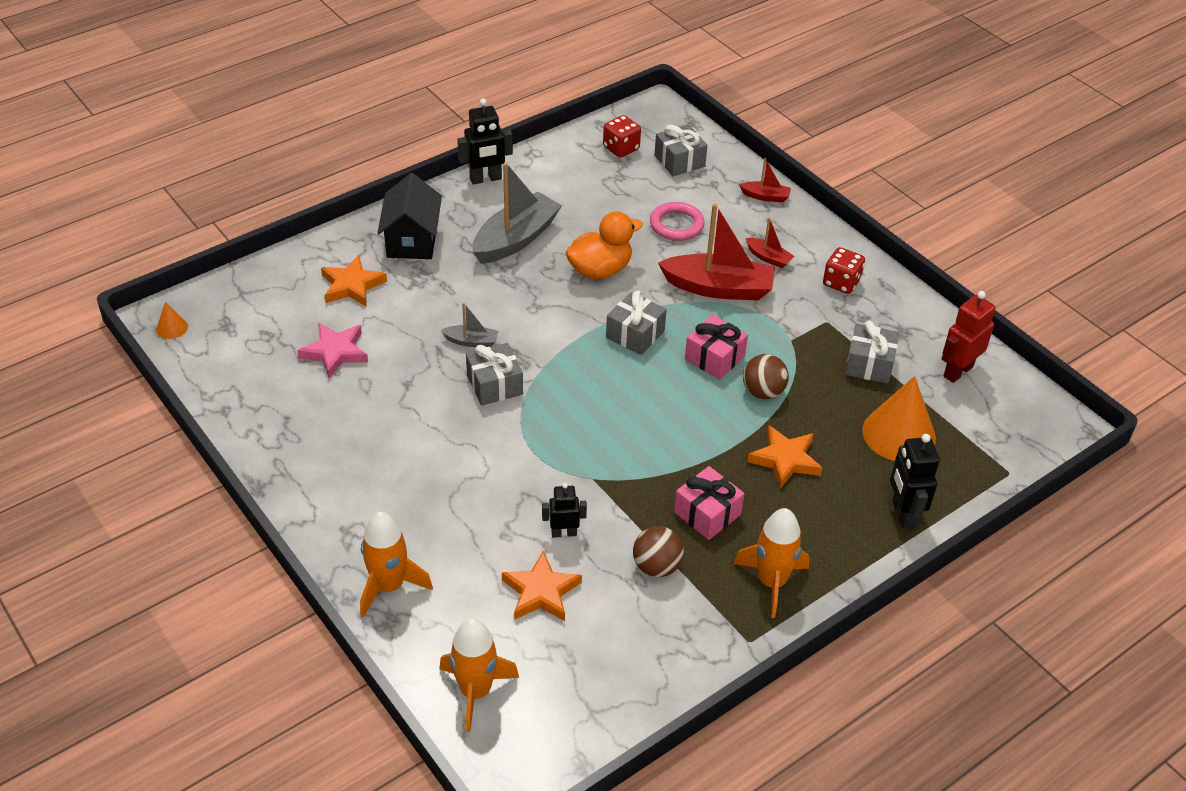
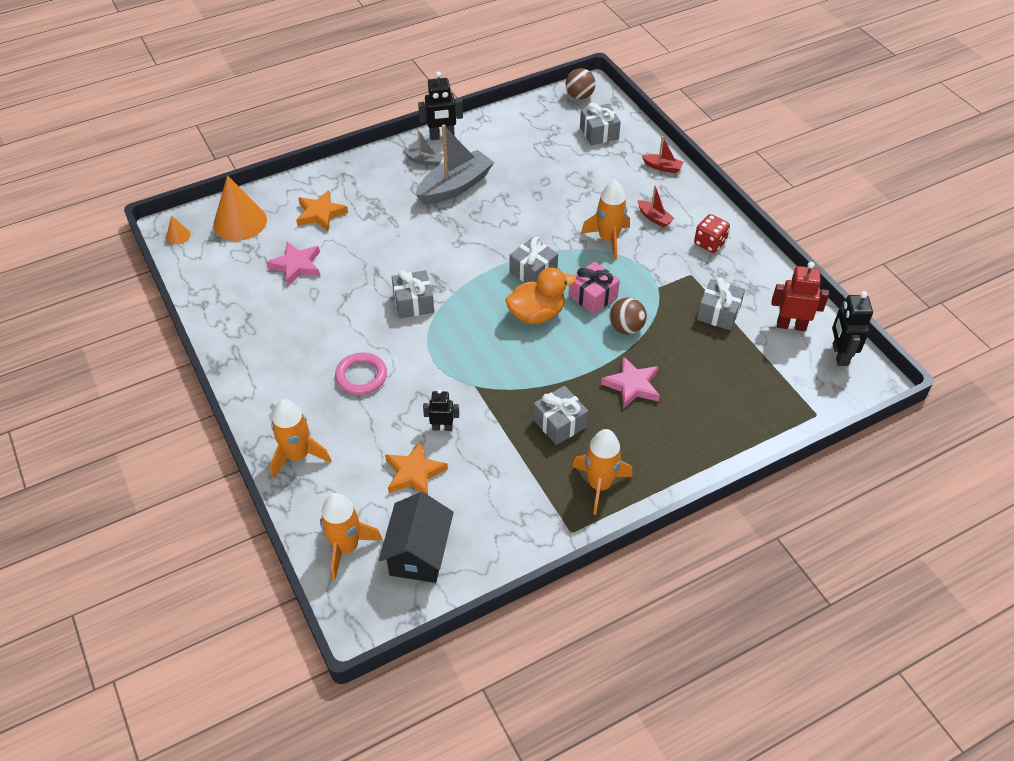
camera: 10 degrees right, 5 degrees up
black house [377,173,442,259] -> black house moved to [379,492,454,583]
grey boat [441,302,498,347] -> grey boat moved to [404,130,444,166]
orange duck [566,212,643,279] -> orange duck moved to [505,268,576,324]
red dice [603,115,641,157] -> none
brown ball [633,526,684,577] -> brown ball moved to [566,68,596,99]
pink ring [650,202,705,241] -> pink ring moved to [335,353,387,395]
red boat [658,203,775,301] -> orange rocket [581,179,630,260]
pink gift [674,466,744,540] -> grey gift [533,386,588,445]
orange star [747,426,822,489] -> pink star [601,356,660,409]
orange cone [862,376,936,461] -> orange cone moved to [213,175,267,241]
black robot [890,434,940,529] -> black robot moved to [832,291,873,366]
red robot [942,291,996,383] -> red robot turned 45 degrees clockwise [772,262,829,331]

